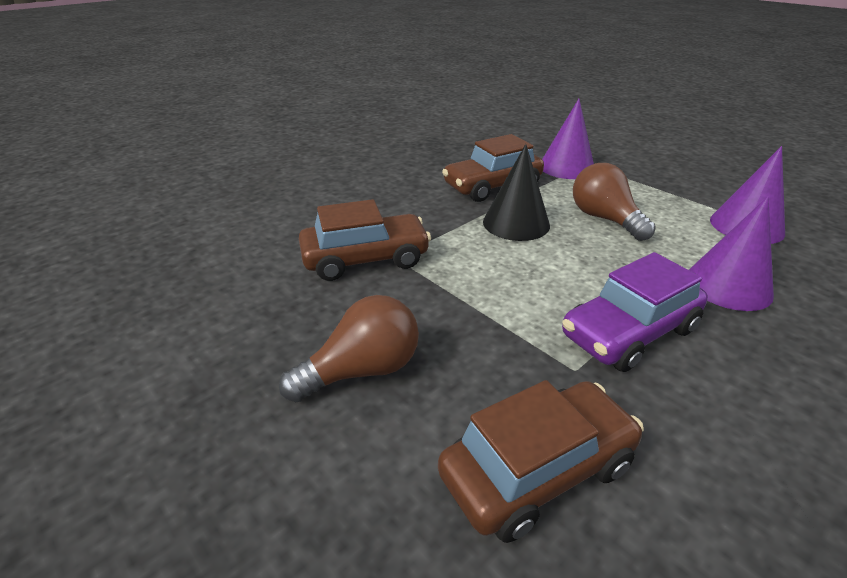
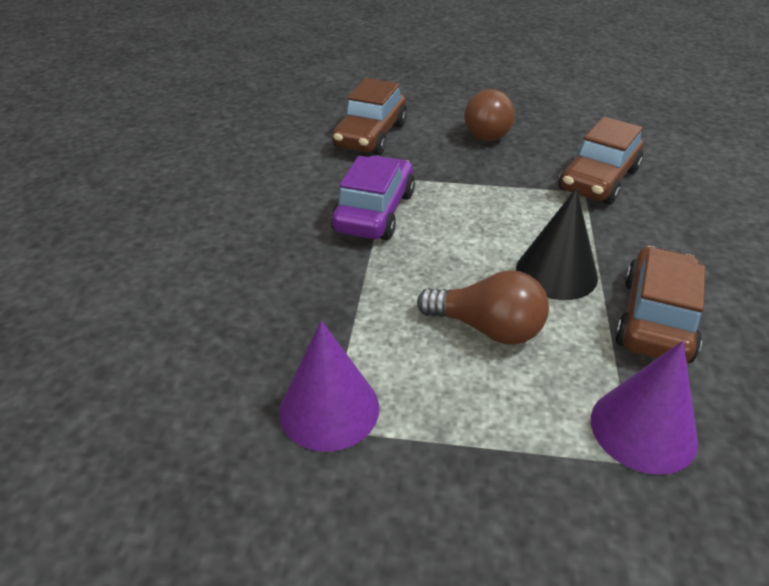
camera: 140 degrees right, 5 degrees up
purple cone [689,197,774,311] -> none

